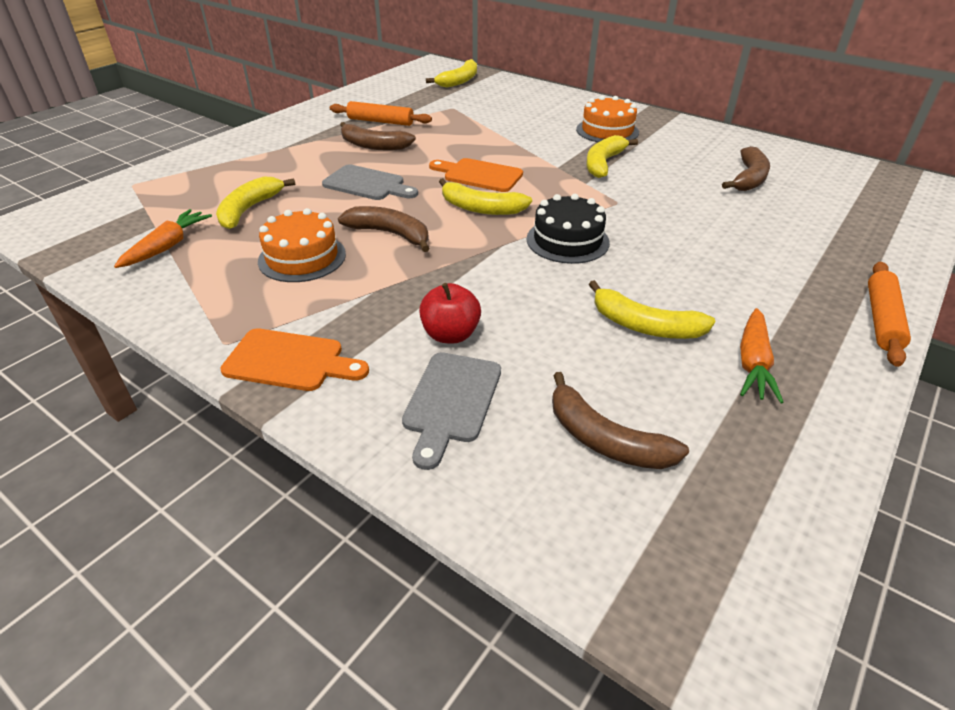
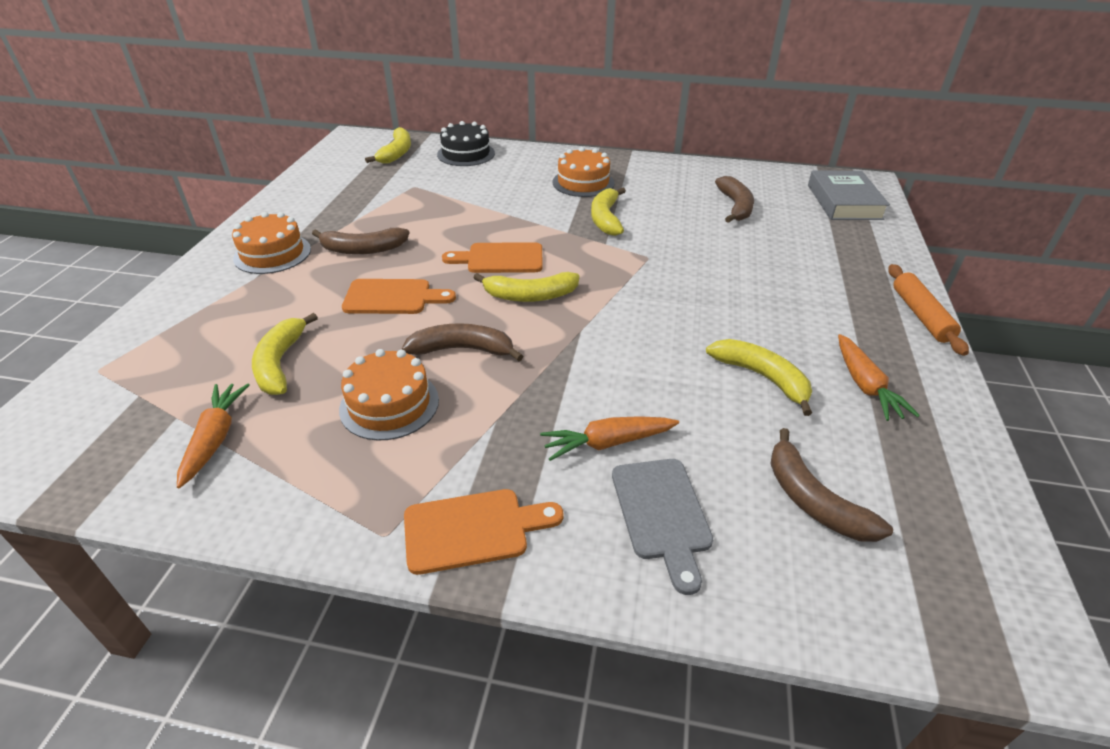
camera: 25 degrees left, 0 degrees up
grey cutting board [322,164,418,200] -> orange cutting board [342,279,456,314]
orange rolling pin [330,101,432,126] -> none
red apple [419,283,481,343] -> orange carrot [540,416,679,461]
black cake [527,194,610,264] -> black cake moved to [437,121,495,166]
brown banana [552,372,689,469] -> brown banana turned 45 degrees clockwise [770,428,893,542]
yellow banana [589,280,715,339] -> yellow banana turned 135 degrees counterclockwise [706,339,812,416]
none -> orange cake [232,212,311,274]
none -> grey book [808,171,890,220]

